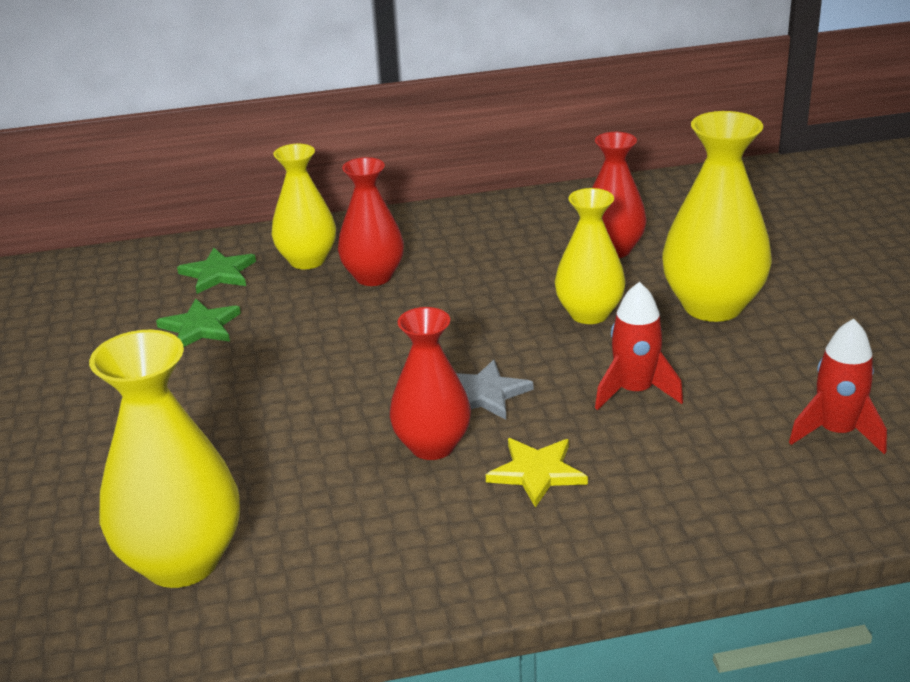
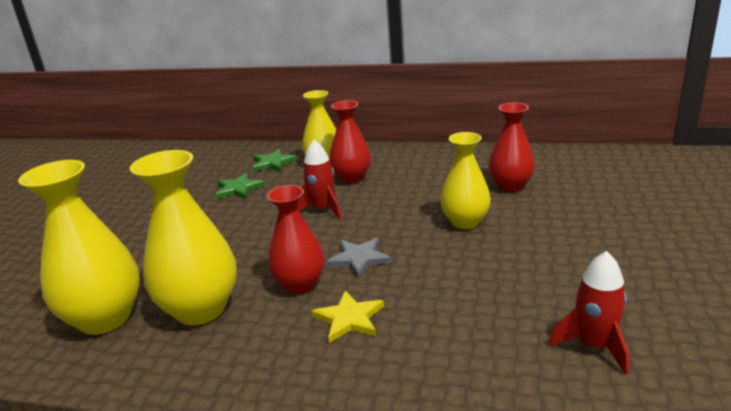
camera: 25 degrees right, 5 degrees down
red rocket [595,282,683,410] -> red rocket moved to [297,140,342,220]
yellow vase [662,111,772,322] -> yellow vase moved to [130,150,237,325]

